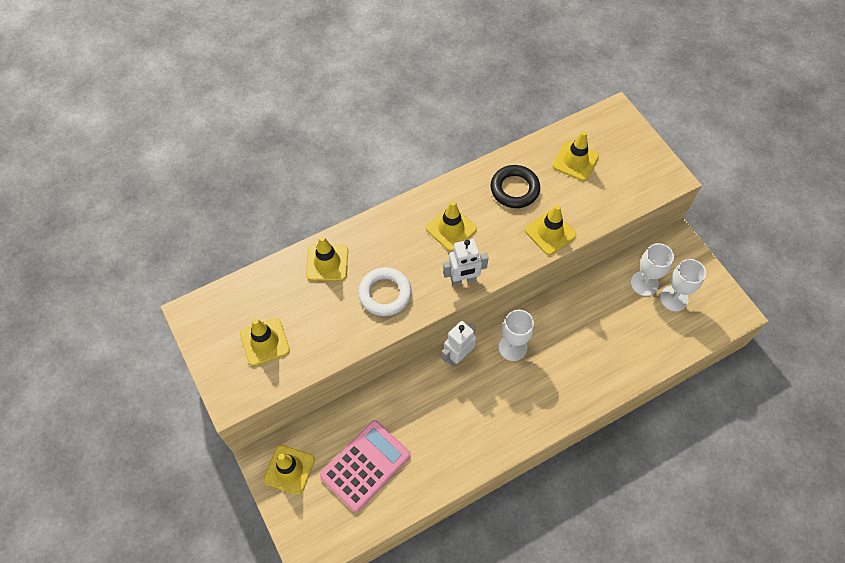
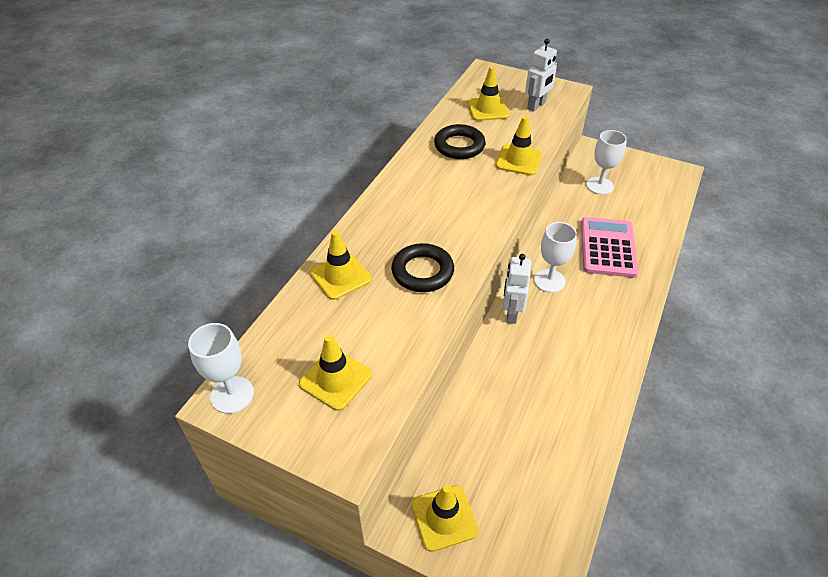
camera: 35 degrees left, 15 degrees down
pink calculator [320,420,411,512] -> pink calculator moved to [581,217,639,278]
white ring [358,267,412,316] -> black ring [391,243,454,292]
yellow traffic cone [426,201,477,251] -> none
white robot [443,239,489,286] -> white robot moved to [525,38,557,112]
white goblet [660,259,706,311] -> white goblet moved to [188,323,254,414]

